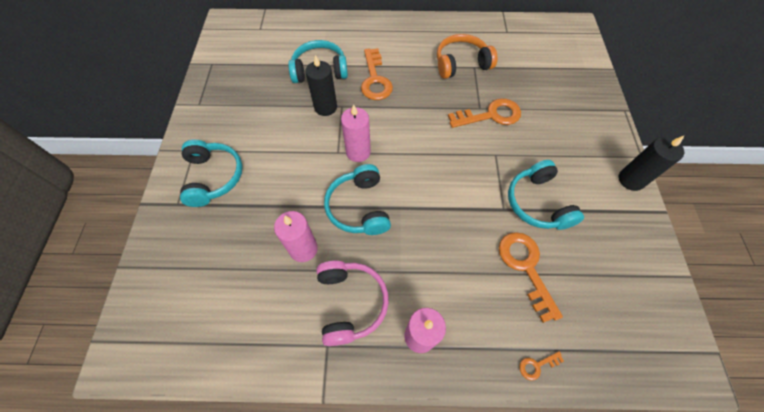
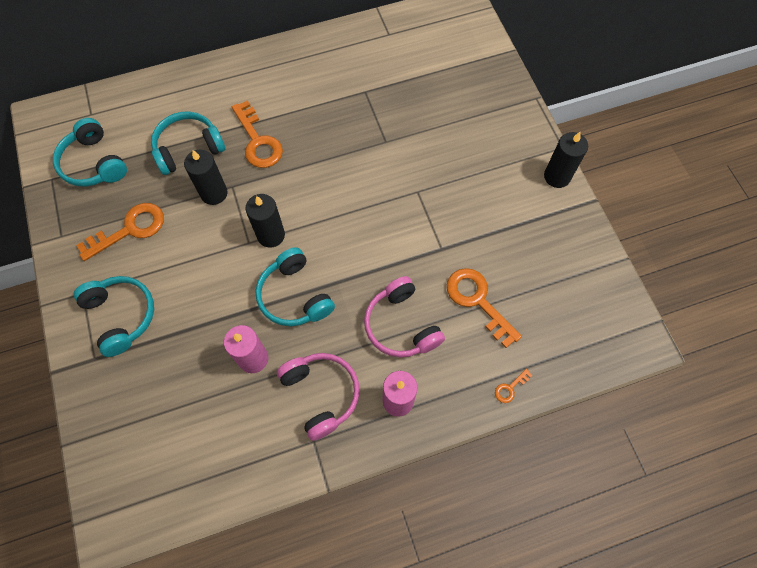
camera: 20 degrees left, 5 degrees up
pink candle [341,104,371,162] -> black candle [246,194,285,247]
orange headphones [437,34,498,79] -> none
orange key [448,98,521,128] -> orange key moved to [76,203,164,261]
turquoise headphones [508,160,584,230] -> turquoise headphones moved to [53,118,127,187]
none -> pink headphones [364,276,445,357]

